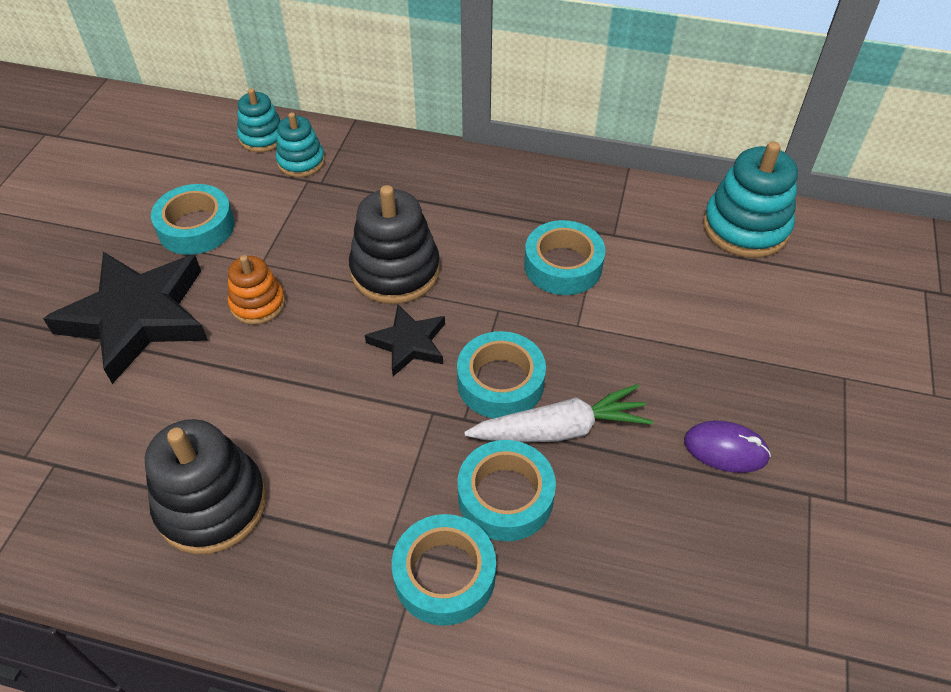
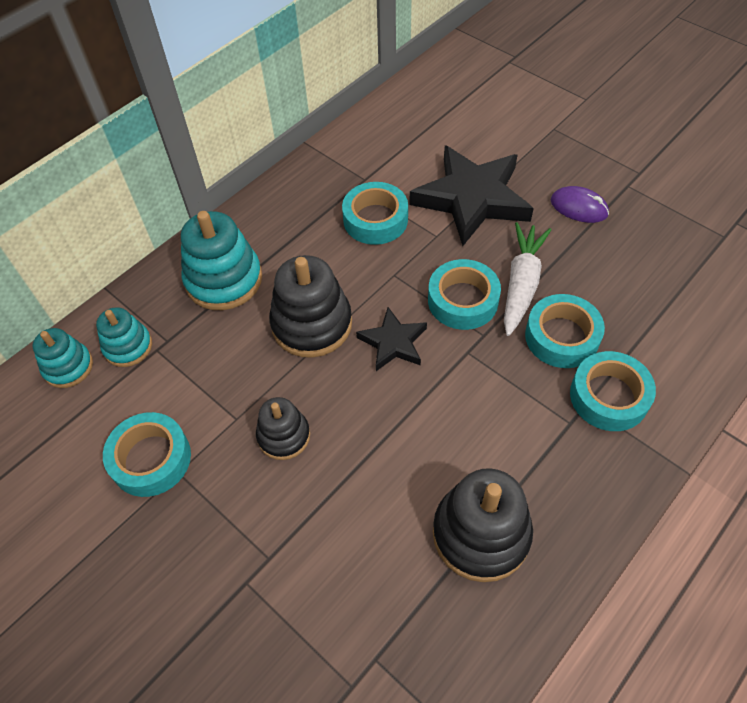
camera: 60 degrees left, 5 degrees up
black star [43,252,208,384] -> black star moved to [409,145,534,246]
orange stacking toy [228,255,285,325] -> black stacking toy [256,397,310,460]
purple mouse [684,421,771,473] -> purple mouse turned 75 degrees clockwise [551,186,609,223]
turquoise stacking toy [703,141,798,258] -> turquoise stacking toy moved to [181,211,262,310]

